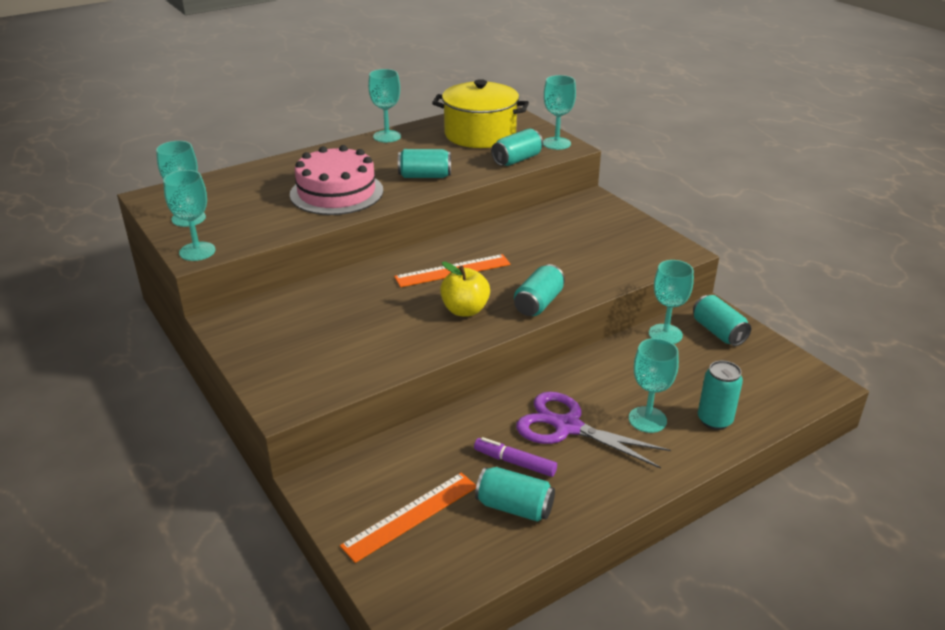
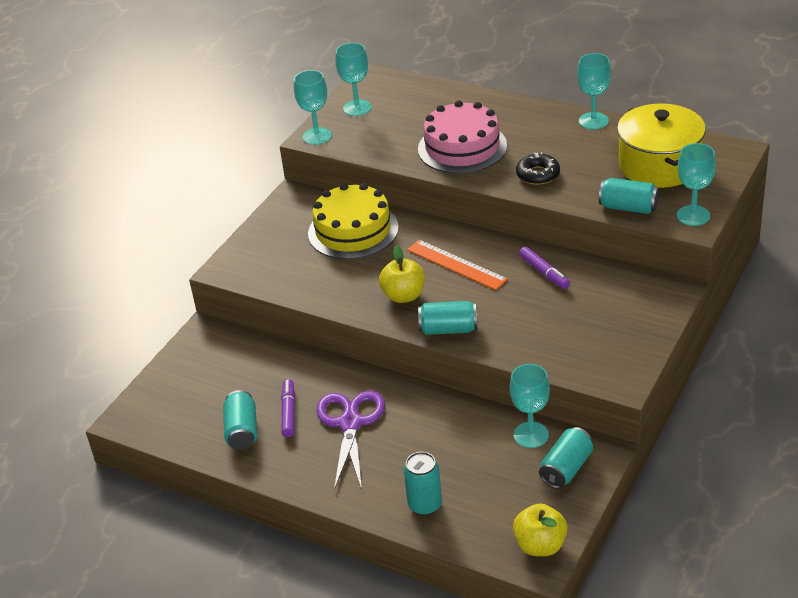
camera: 65 degrees right, 5 degrees up
orange ruler [340,473,476,563] -> none
turquoise can [398,149,451,178] -> black donut [516,152,560,185]
turquoise goblet [629,338,679,433] -> none
none -> yellow cake [308,183,399,259]
none -> yellow apple [513,503,568,556]
none -> purple marker [519,247,570,289]

